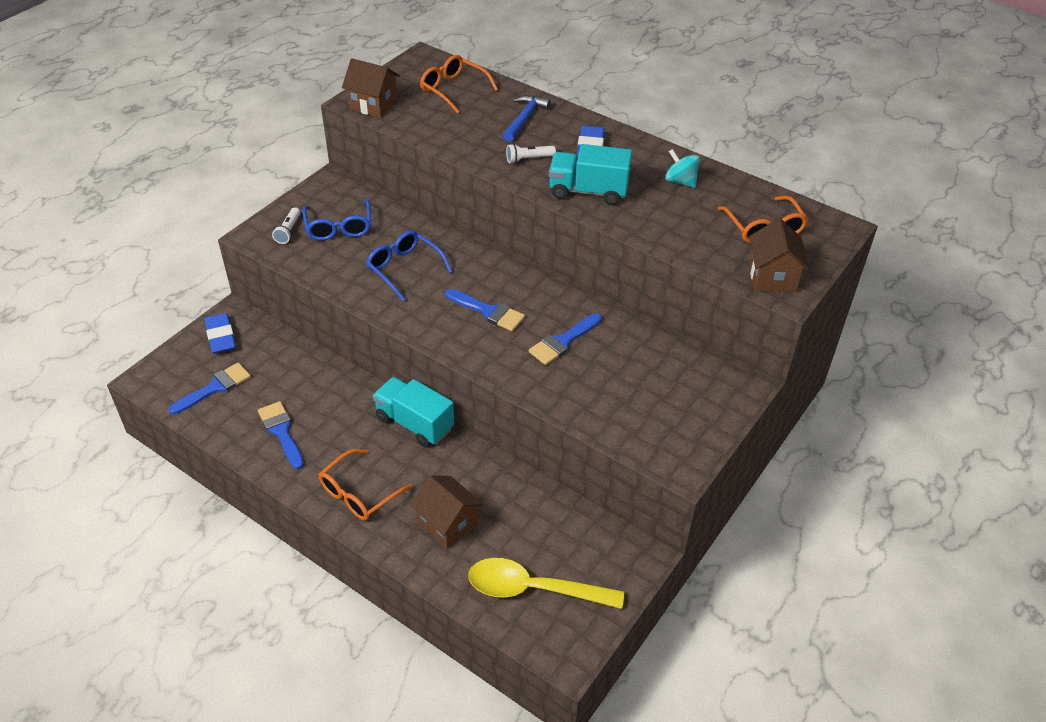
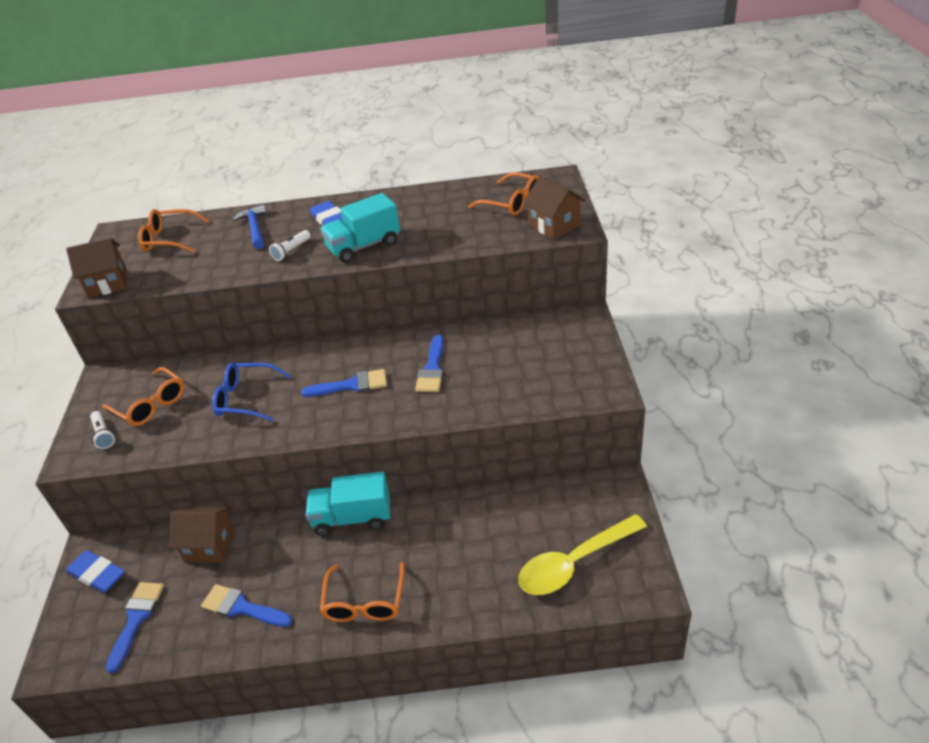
camera: 35 degrees left, 5 degrees down
blue glasses [302,200,371,240] -> orange glasses [102,367,184,426]
brown house [411,476,484,549] -> brown house moved to [169,507,235,563]
turquoise spinning top [665,149,700,188] -> none

